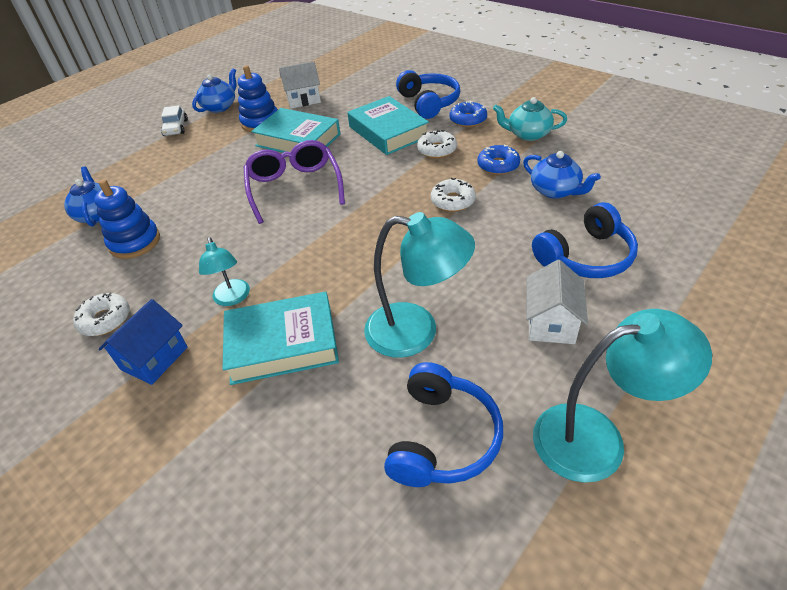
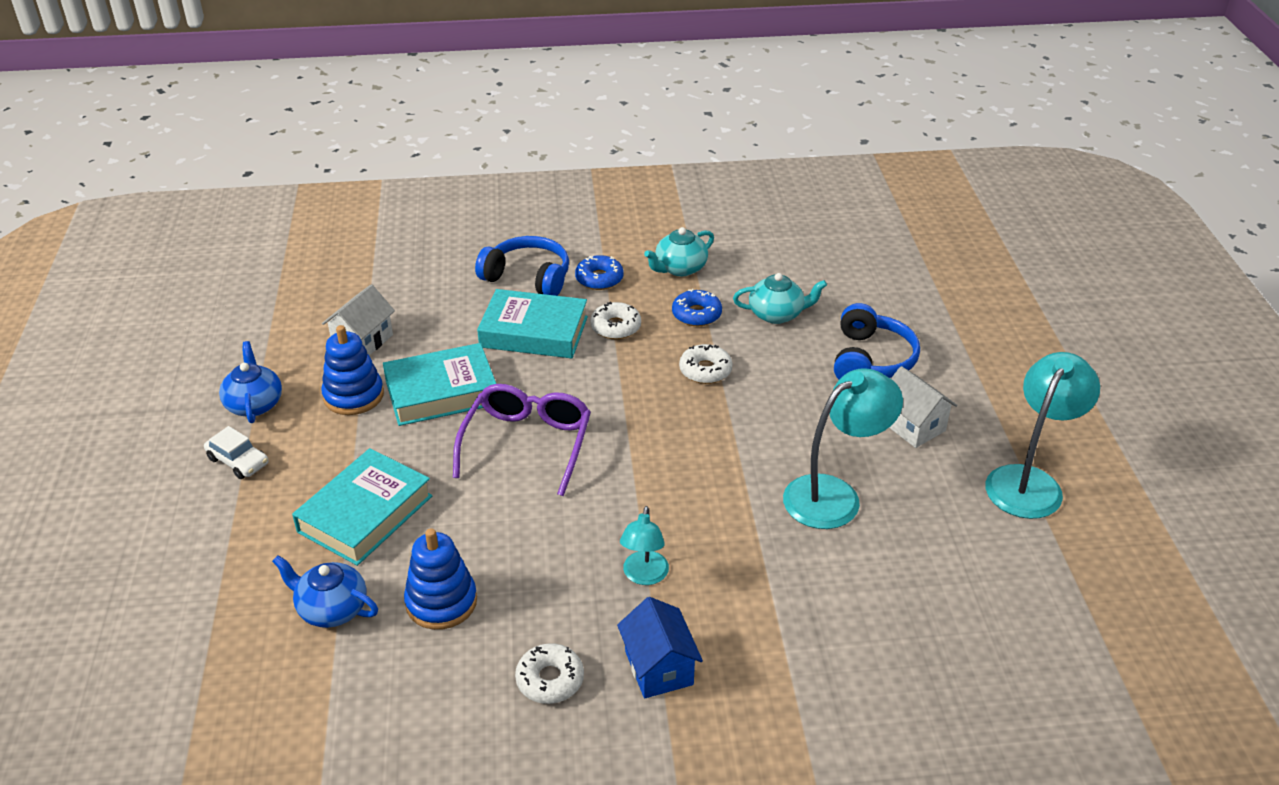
camera: 50 degrees left, 5 degrees down
turquoise lamp [199,237,250,306] -> turquoise lamp turned 75 degrees clockwise [620,506,669,585]
turquoise book [223,292,339,385] -> turquoise book moved to [292,448,432,566]
purple glasses [244,140,345,224] -> purple glasses turned 75 degrees clockwise [453,384,591,496]
blue headphones [384,362,503,487] -> none
blue teapot [523,151,601,199] -> turquoise teapot [733,273,827,324]

